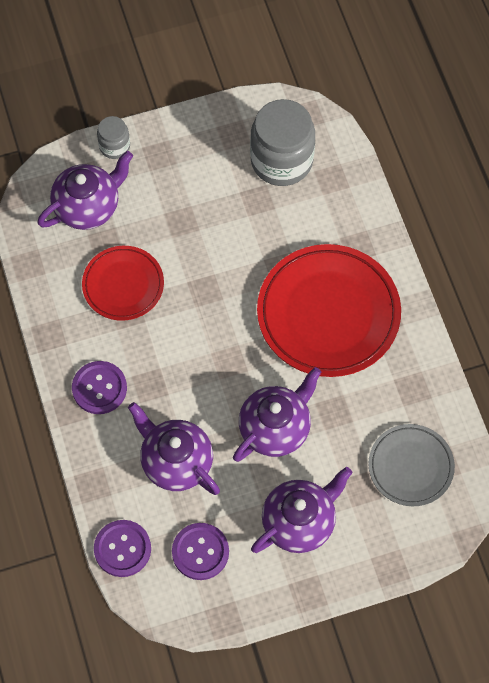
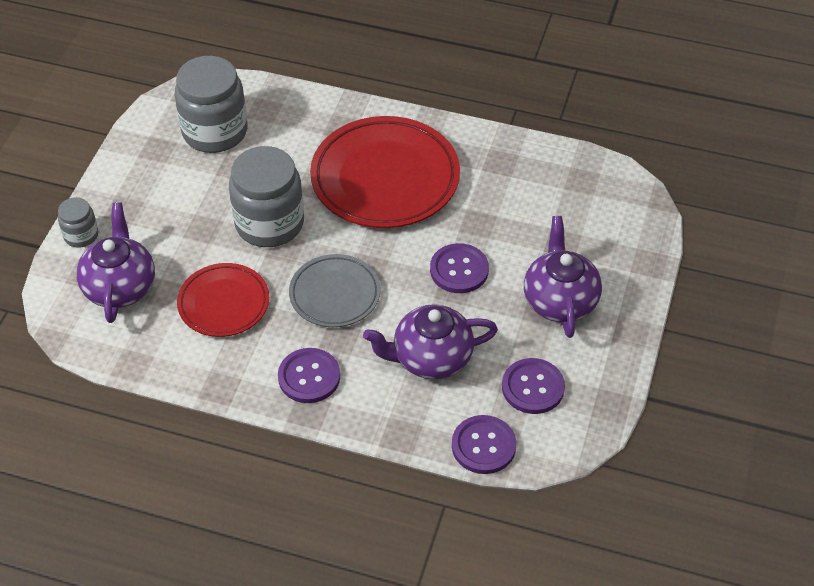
camera: 55 degrees left, 15 degrees down
purple teapot [233,367,321,462] -> purple button [430,243,489,293]
grey plate [368,424,455,507] -> grey plate moved to [289,254,381,327]
none -> grey jar [229,146,304,247]

